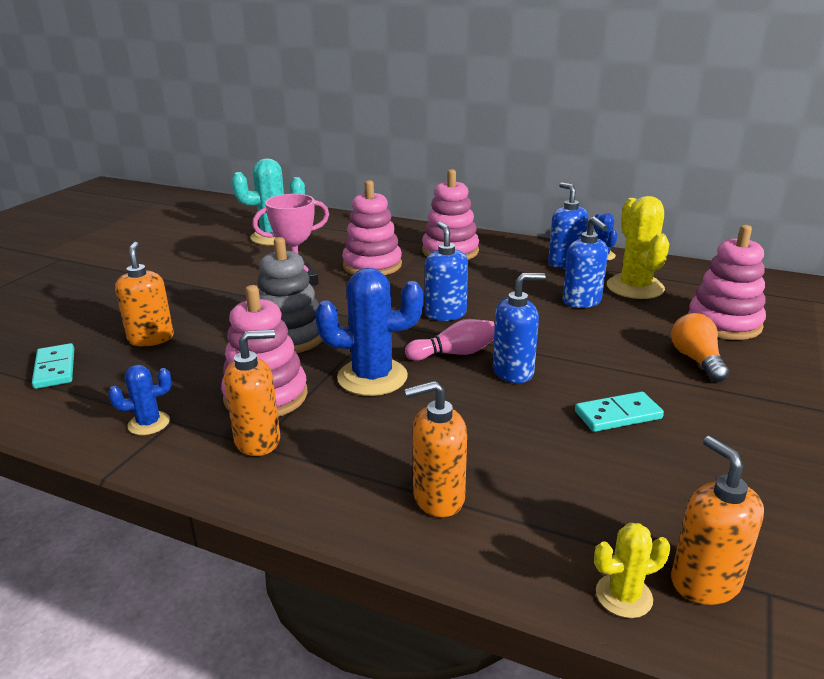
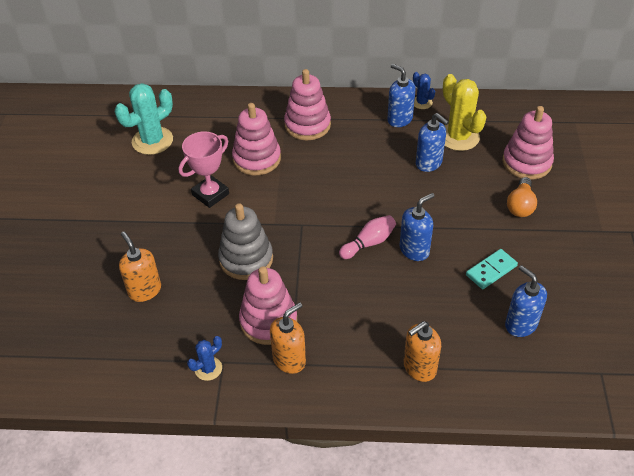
camera: 20 degrees left, 20 degrees up
turquoise domino [32,343,74,389] -> none
blue cactus [315,268,423,396] -> none
blue soap dispenser [425,222,468,321] -> blue soap dispenser moved to [505,265,547,337]
yellow cactus [594,523,670,618] -> none
orange light bulb [671,313,729,382] -> orange light bulb turned 135 degrees counterclockwise [507,177,537,217]
orange soap dispenser [671,436,764,605] -> none

